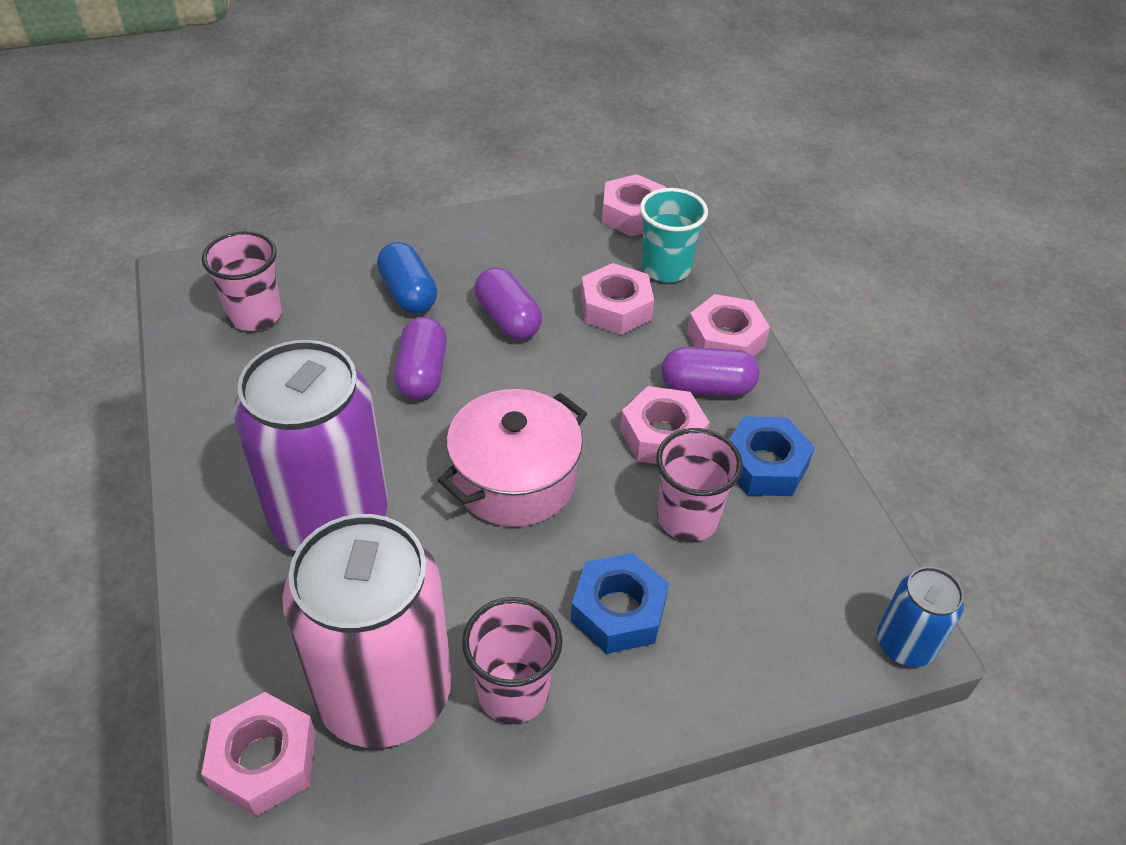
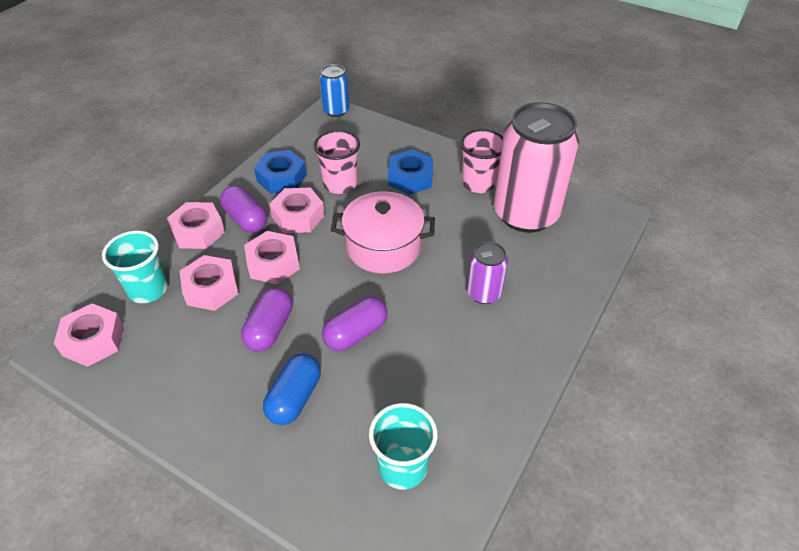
camera: 130 degrees left, 0 degrees up
pink nut [201,692,316,816] -> pink nut moved to [244,231,300,284]
pink cup [202,231,282,331] -> turquoise cup [369,403,438,490]
purple can [233,340,388,551] -> purple can [467,241,508,304], size x0.47

